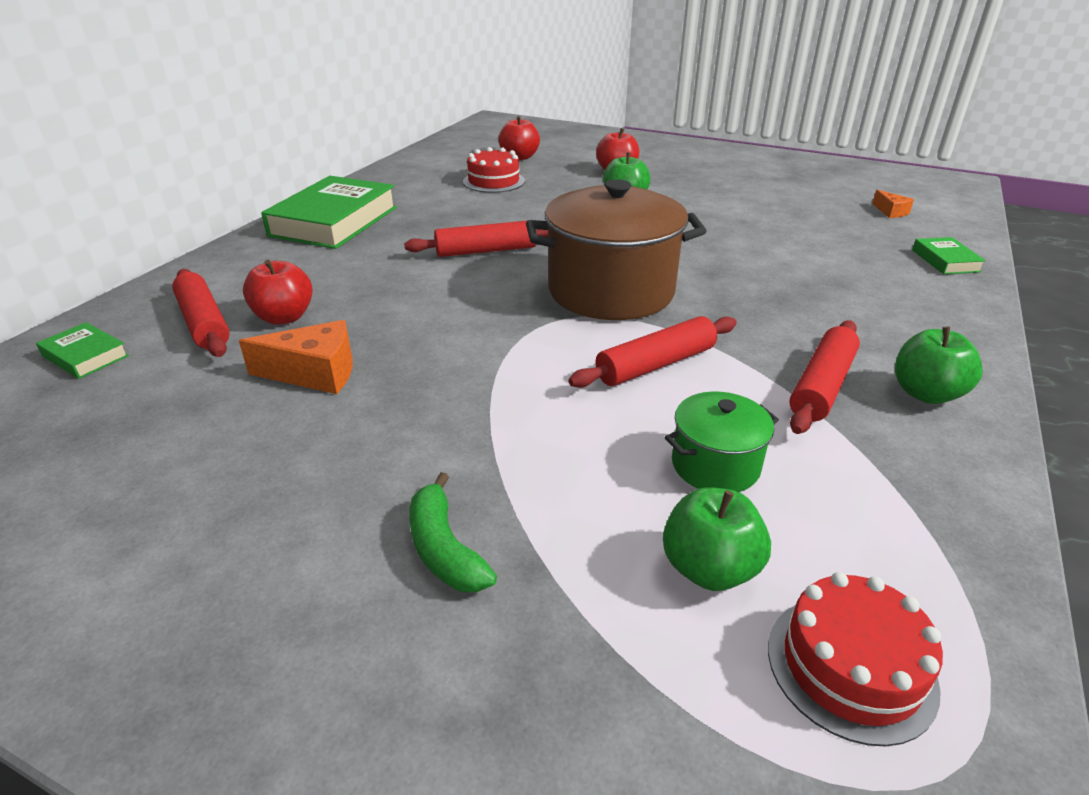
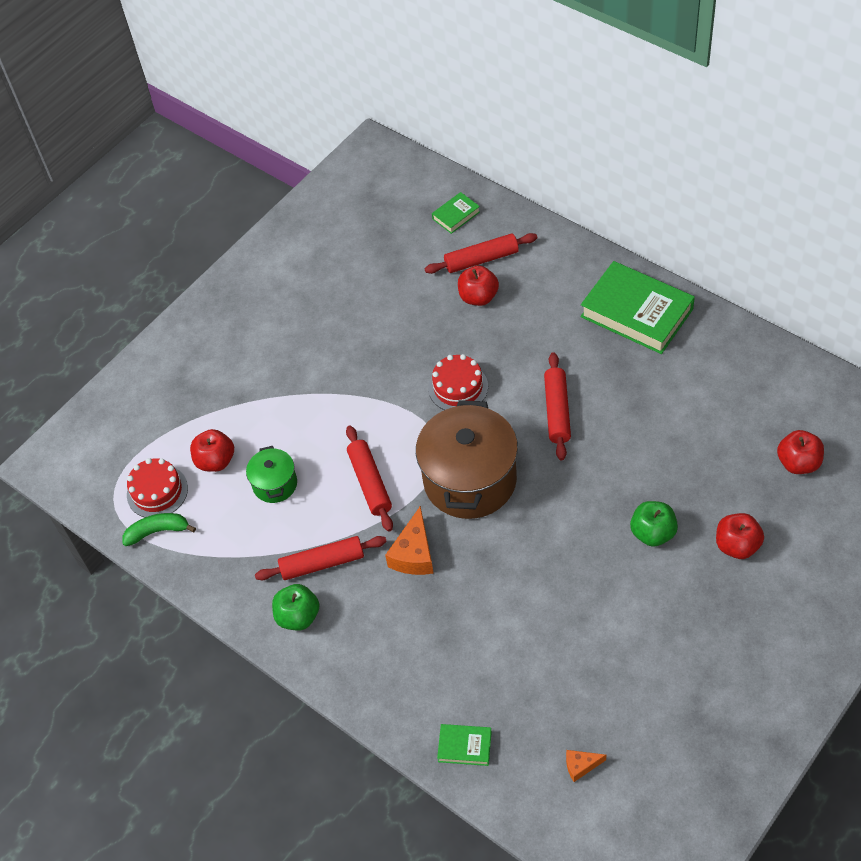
camera: 110 degrees right, 20 degrees up
orange cheese [239,320,353,394] -> orange cheese moved to [385,506,434,575]
green banana [409,472,497,593] -> green banana moved to [123,513,196,546]
red cake [463,147,525,193] -> red cake moved to [428,354,488,410]
green apple [663,487,771,591] -> red apple [190,429,234,472]
red rolling pin [789,320,860,434] -> red rolling pin turned 60 degrees counterclockwise [255,536,387,580]

